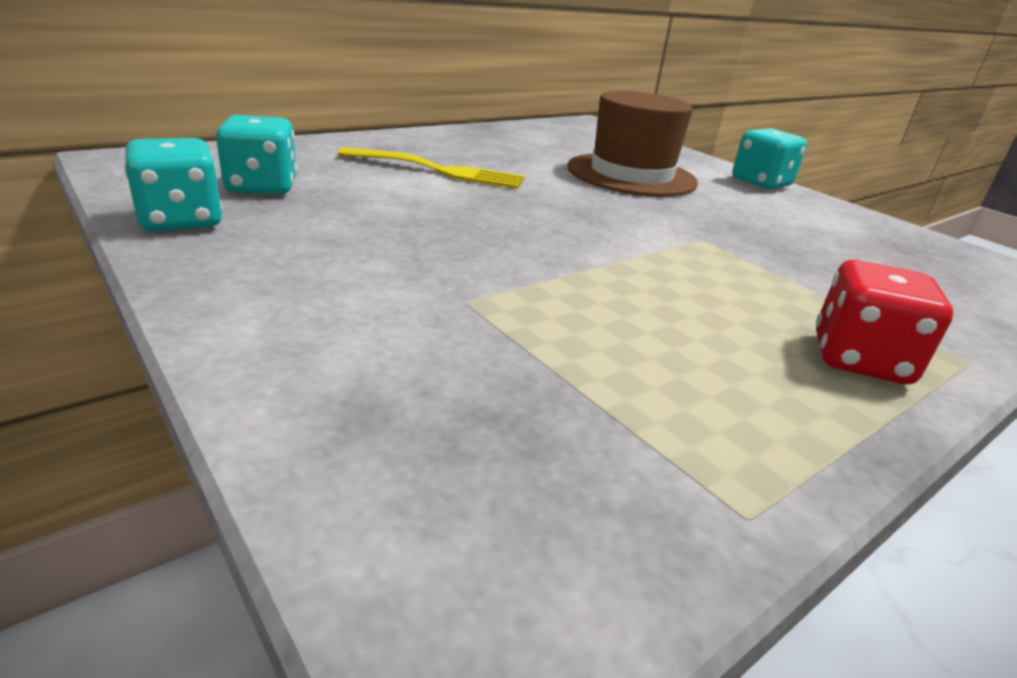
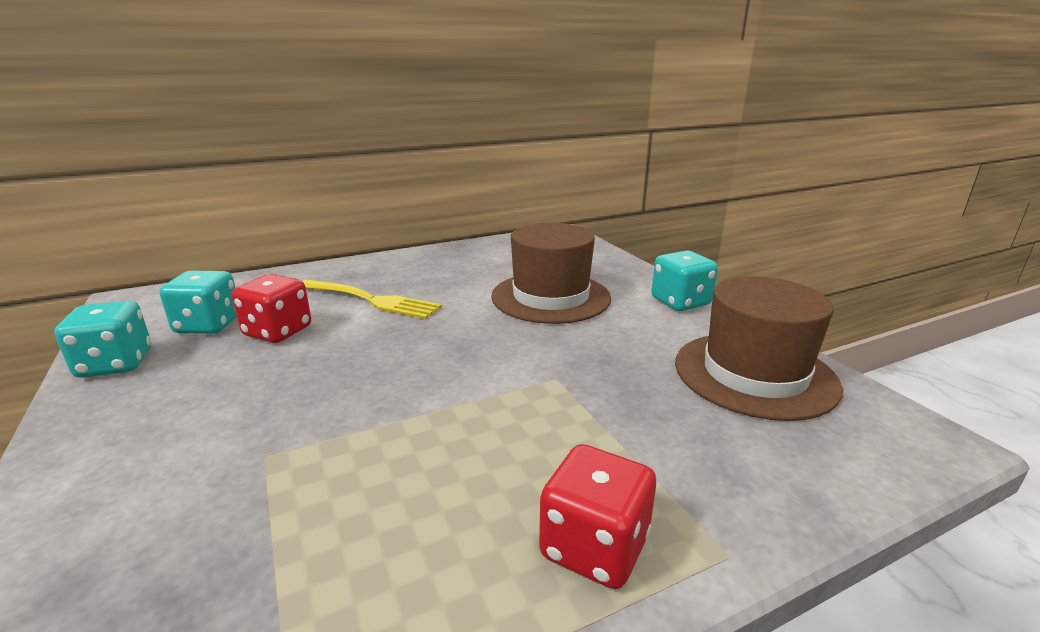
camera: 15 degrees right, 5 degrees down
none -> red dice [232,274,311,343]
none -> brown hat [675,276,843,421]

